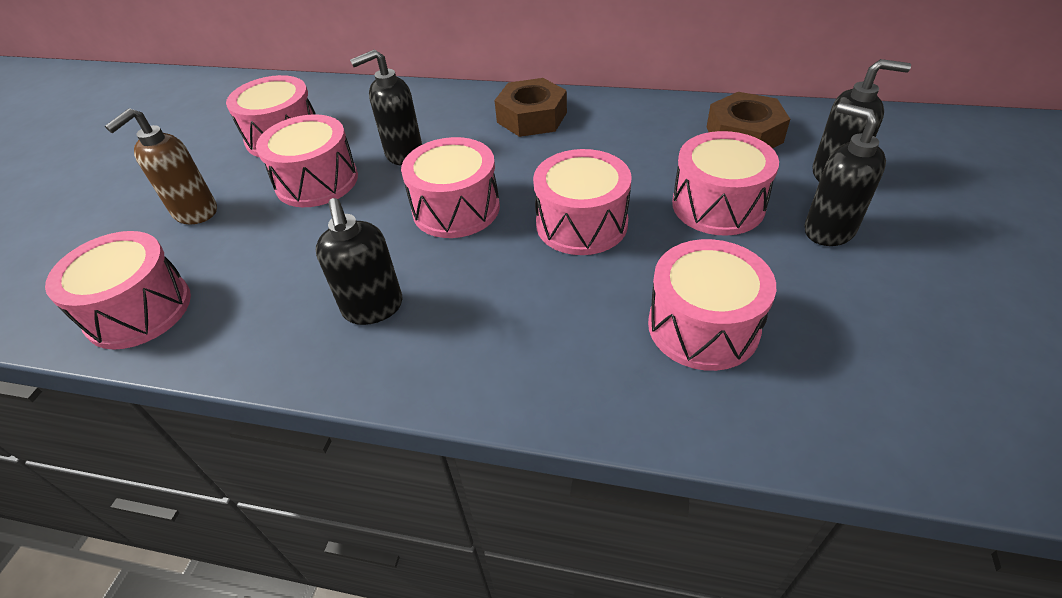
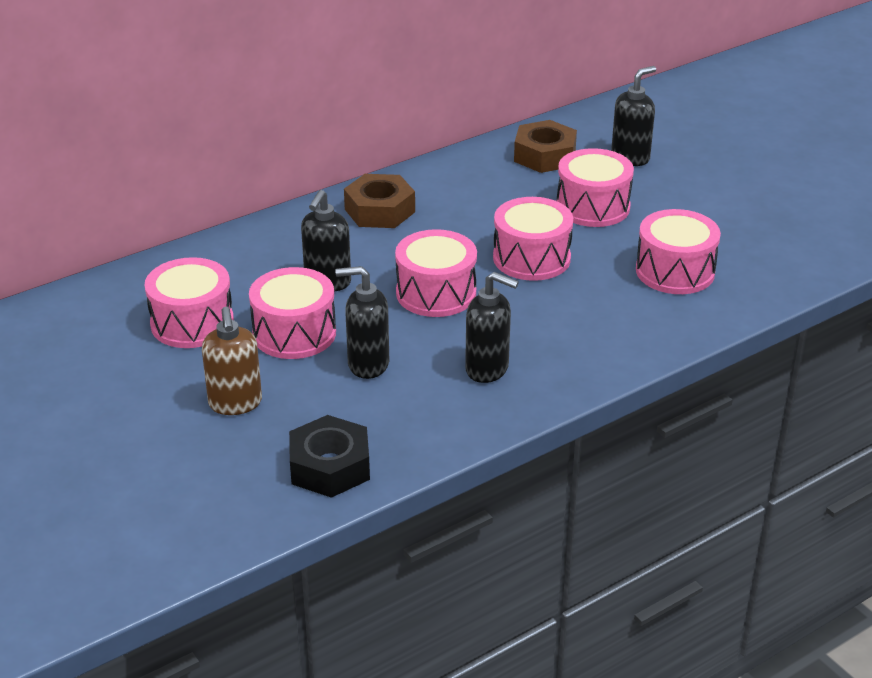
camera: 50 degrees left, 10 degrees down
pink drum [45,231,191,350] -> black nut [289,415,370,498]
black soap dispenser [804,103,886,246] -> black soap dispenser moved to [335,266,389,379]

